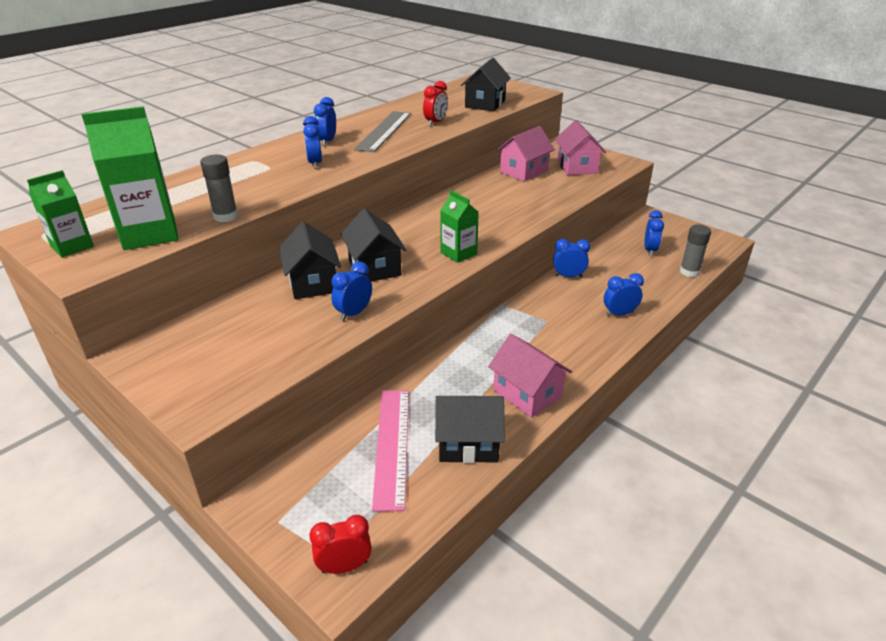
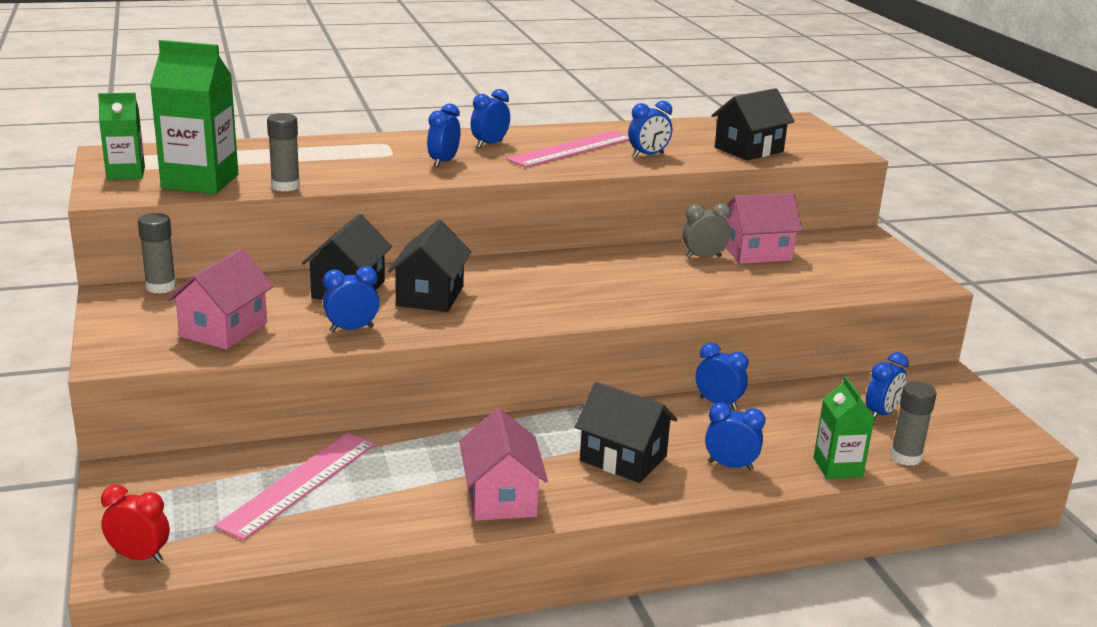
camera: 30 degrees right, 10 degrees down
grey ruler [354,111,411,152] -> pink ruler [507,131,629,168]
red clock [423,81,448,126] -> blue clock [628,101,672,157]
black house [435,396,504,463] -> black house moved to [575,382,677,483]
green carton [440,190,479,263] -> green carton moved to [813,376,875,479]
pink house [555,120,606,175] -> pink house moved to [167,249,273,349]
none -> grey glue stick [138,213,176,294]
none -> grey clock [682,203,731,259]

